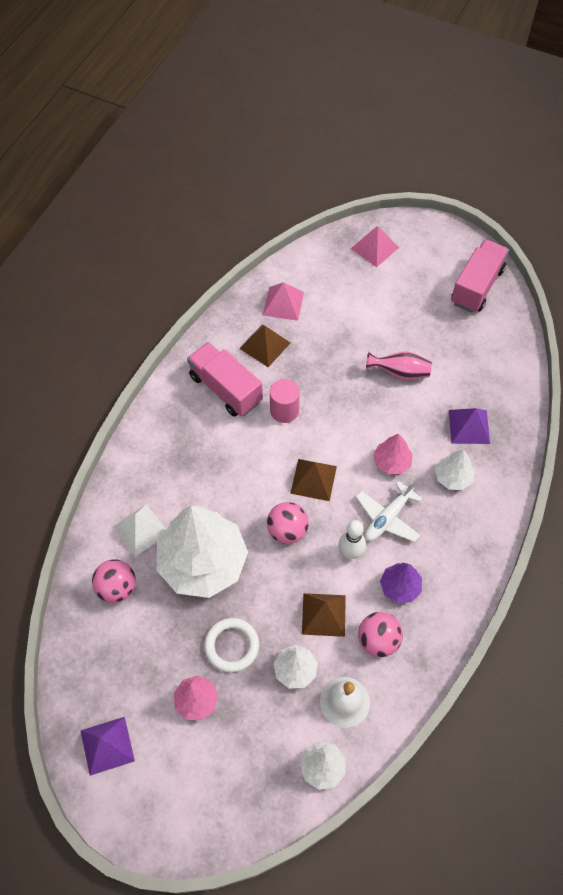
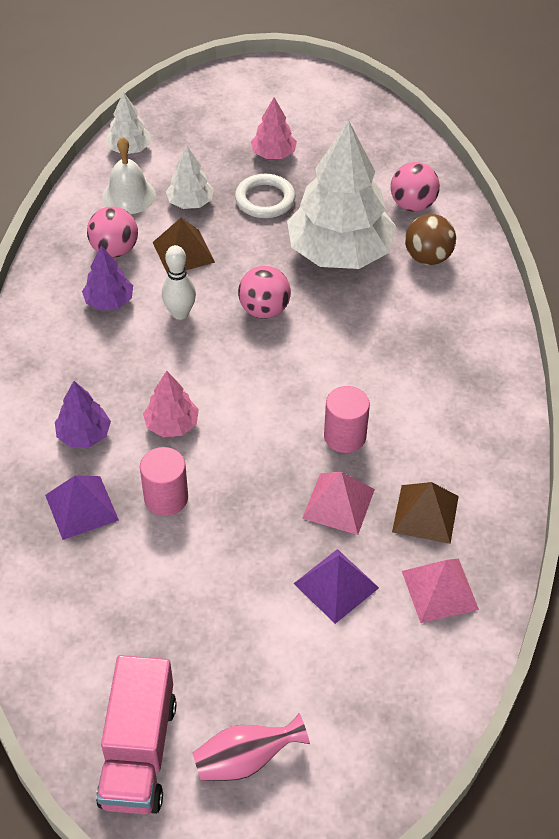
camera: 155 degrees right, 10 degrees down
purple pyramid [80,717,135,776] -> purple pyramid moved to [293,549,379,624]
white pyramid [113,504,166,557] -> brown ball [405,214,456,265]
pink truck [187,342,263,417] -> none
brown pyramid [290,459,337,501] -> none
pink pyramid [351,226,399,267] -> pink pyramid moved to [302,472,375,535]
white plane [356,480,422,542] -> none
pink vase [366,351,432,380] -> pink vase moved to [192,713,310,781]
white tree [435,449,475,490] -> purple tree [55,381,111,447]
none -> pink cylinder [140,447,188,516]

